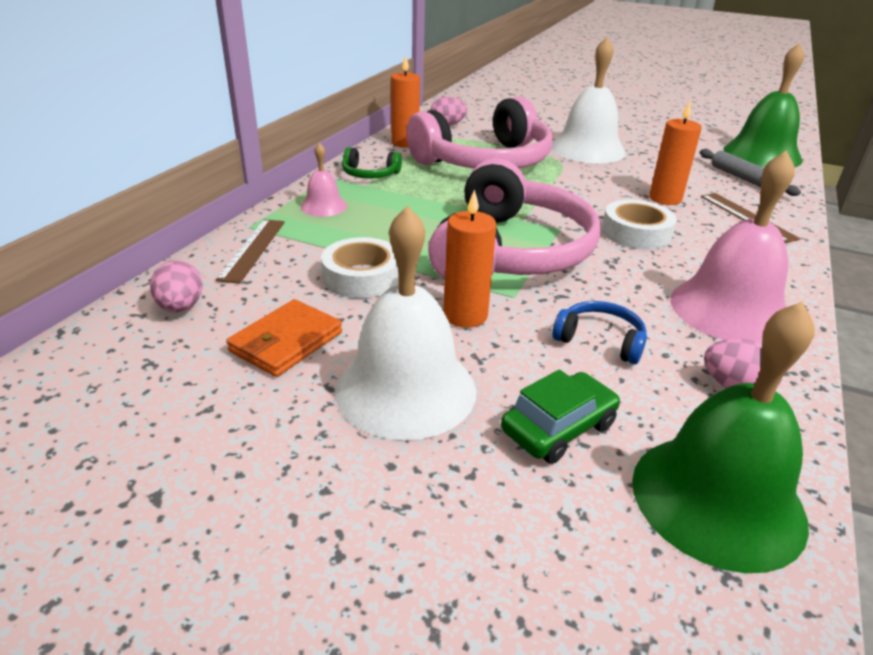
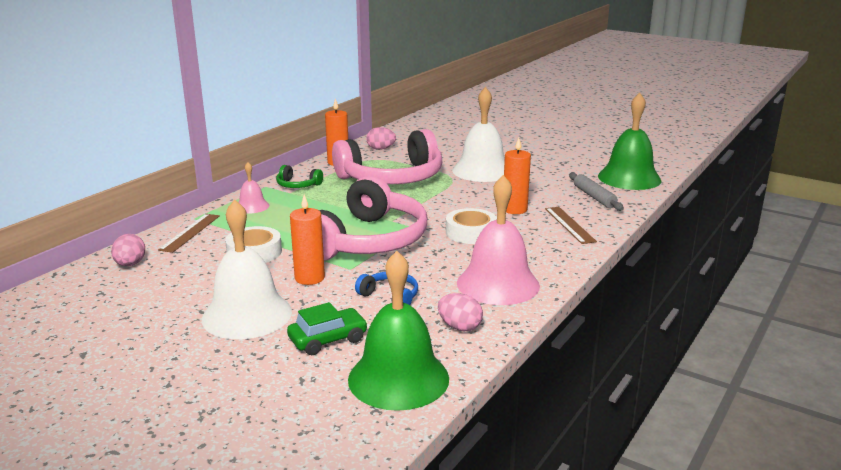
camera: 10 degrees right, 10 degrees down
orange wallet [226,299,342,377] -> none

